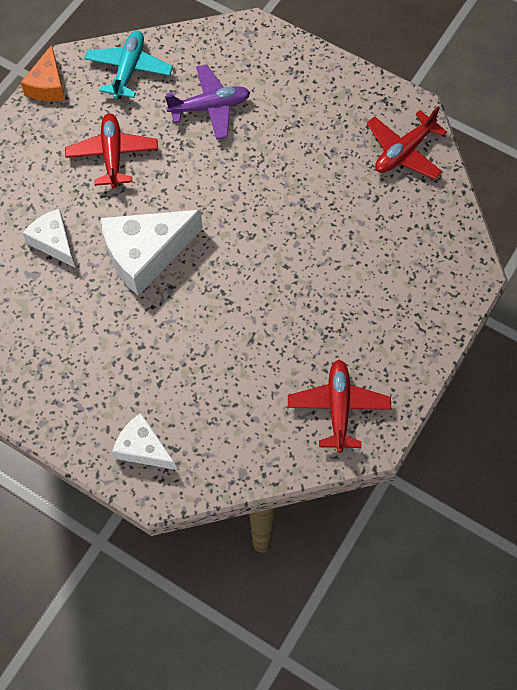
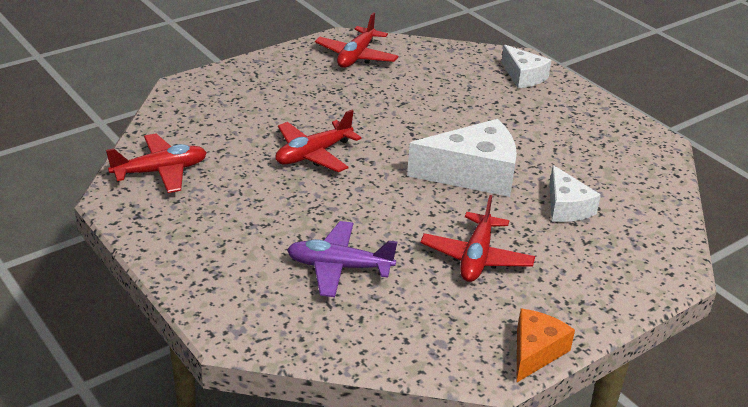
camera: 160 degrees left, 30 degrees down
turquoise plane [84,31,173,99] -> none
none -> red plane [275,110,361,172]

